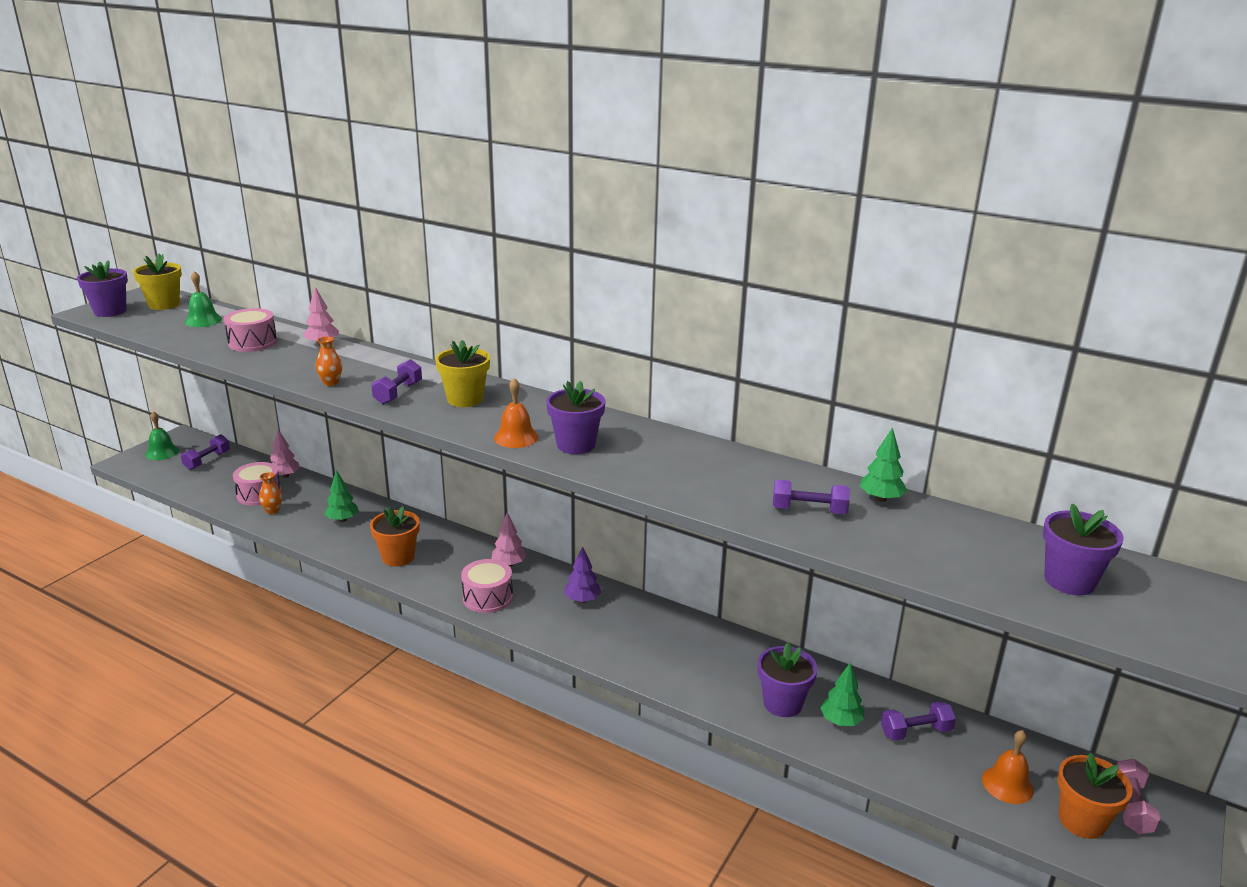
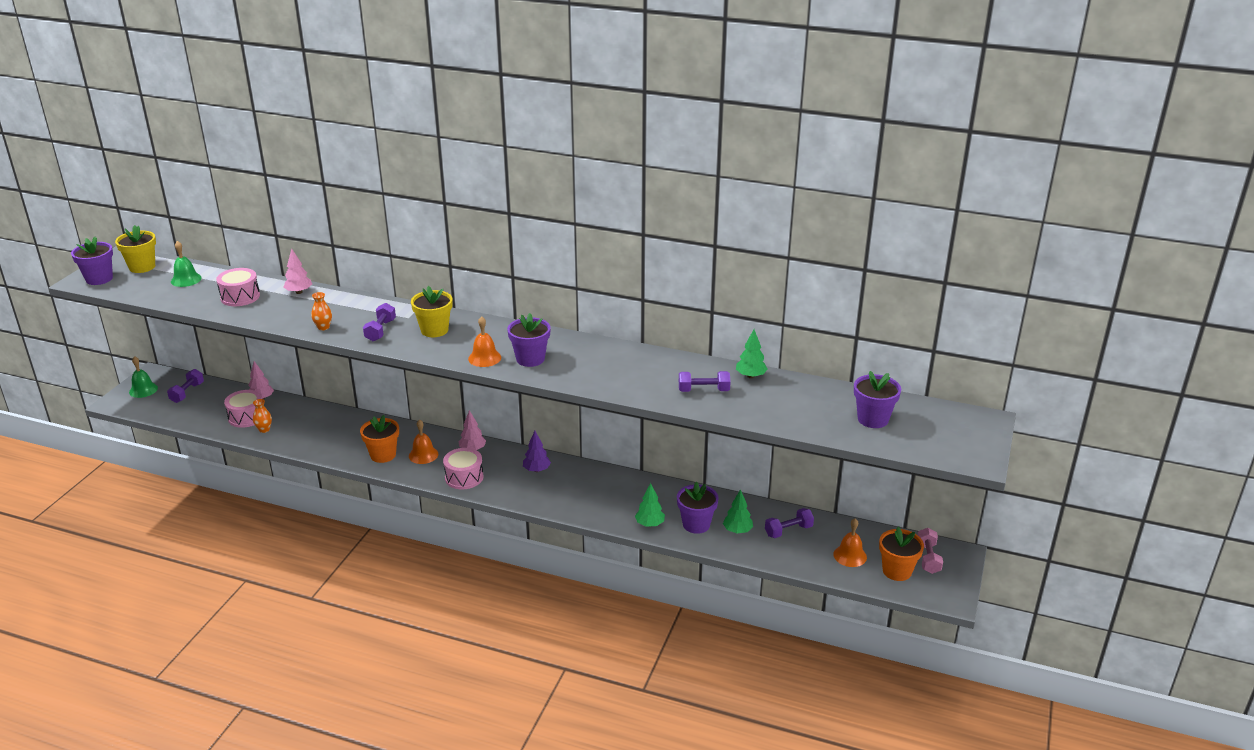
camera: 10 degrees left, 5 degrees up
green tree [325,470,359,522] -> green tree moved to [635,483,665,527]
none -> orange bell [409,420,438,464]

